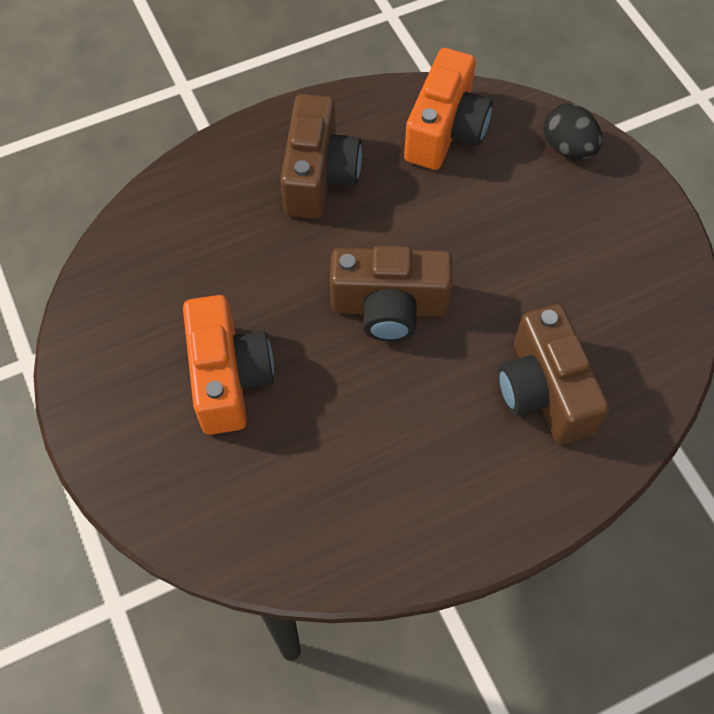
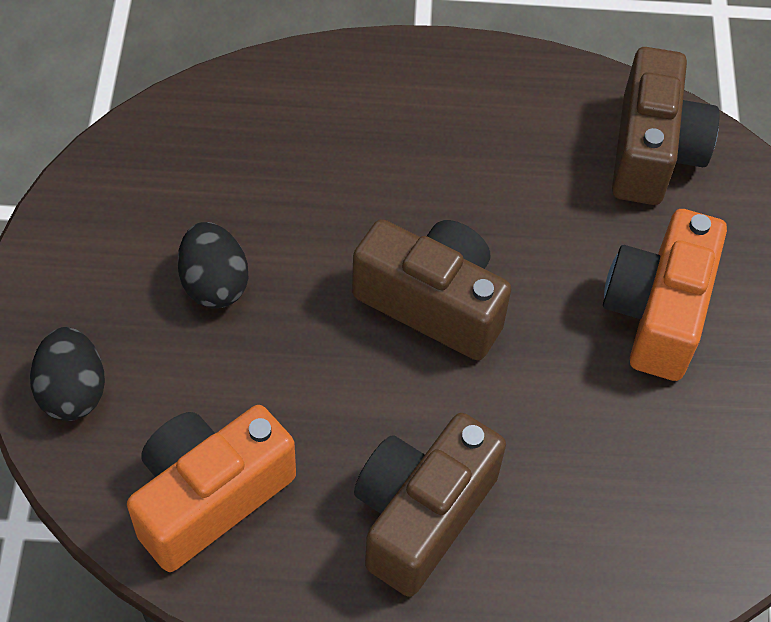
camera: 155 degrees left, 5 degrees down
brown camera [498,304,609,445] -> brown camera moved to [612,47,720,205]
none -> black egg [177,222,248,308]

